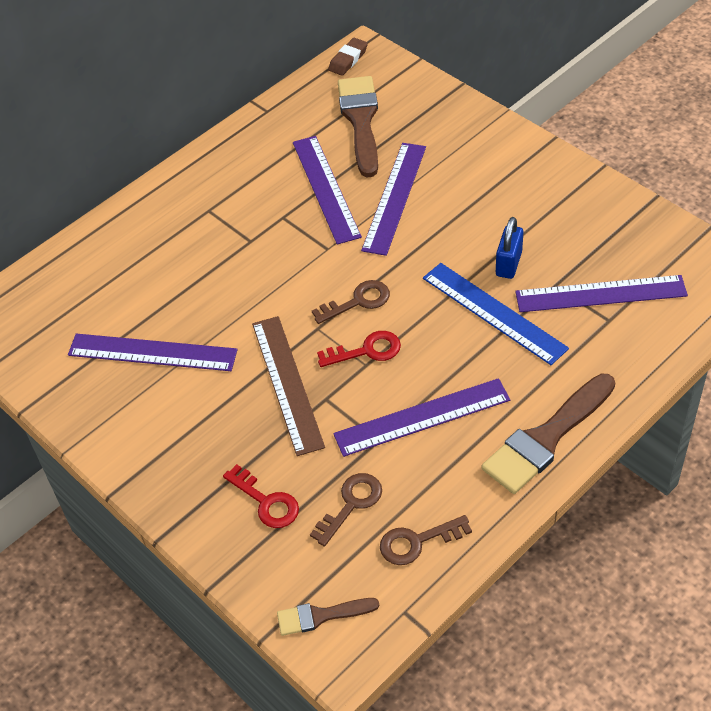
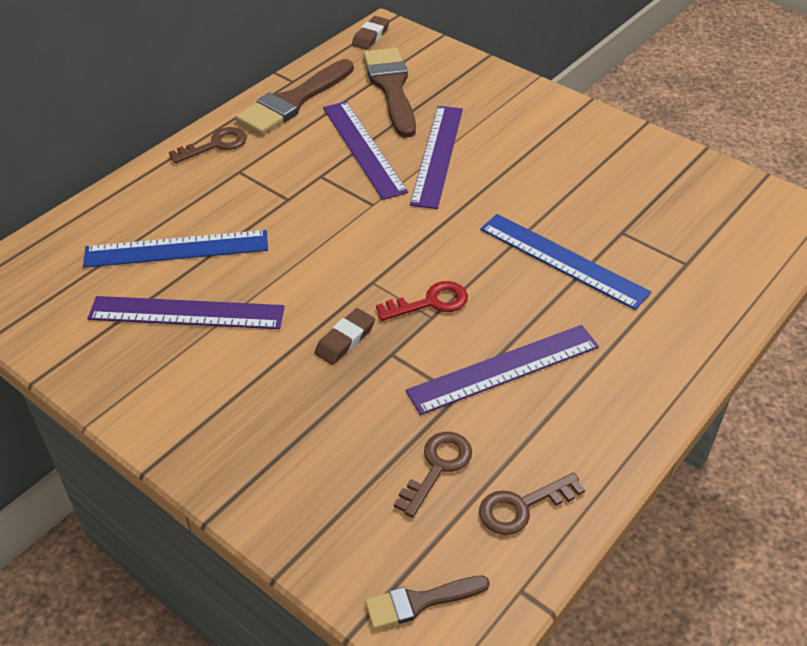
camera: 10 degrees left, 5 degrees down
red key [223,464,299,528] -> none
brown ruler [252,316,325,456] -> brown eraser [314,308,375,365]
brown key [312,280,390,324] -> brown key moved to [169,127,247,163]
brown brush [481,373,615,494] -> brown brush moved to [235,59,354,135]
blue padlock [496,217,523,279] -> none
purple ruler [515,275,688,312] -> none
none -> blue ruler [83,230,268,268]

